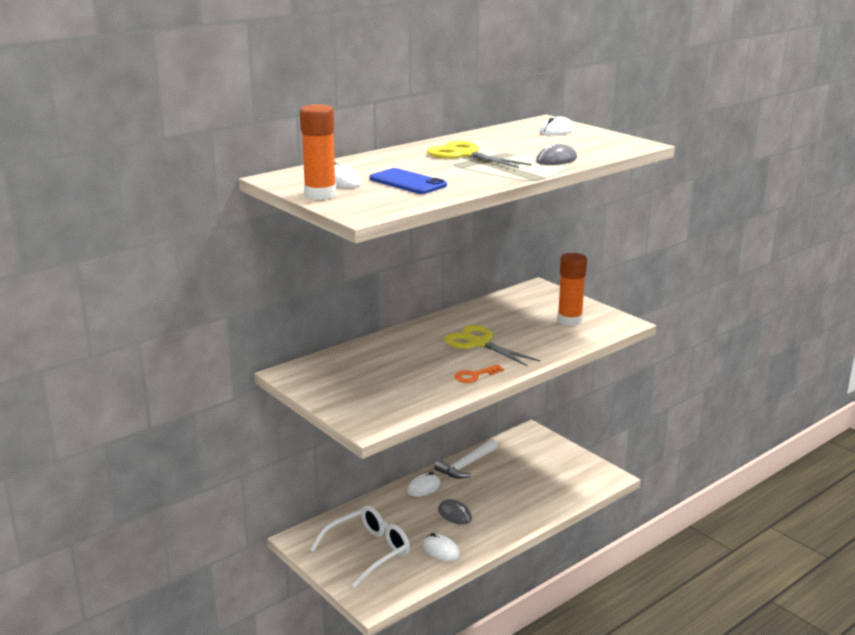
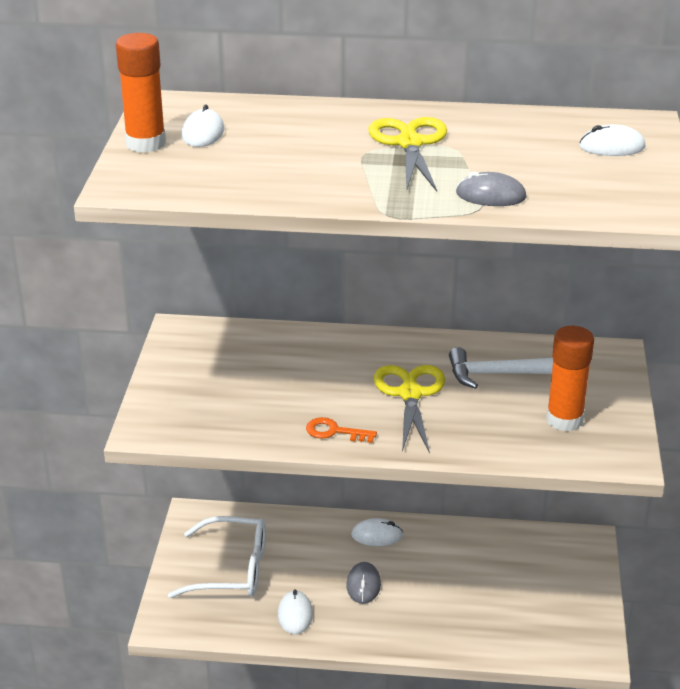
camera: 45 degrees right, 10 degrees up
blue phone [369,168,447,194] -> none
white hammer [434,439,498,479] -> white hammer moved to [449,347,553,389]

